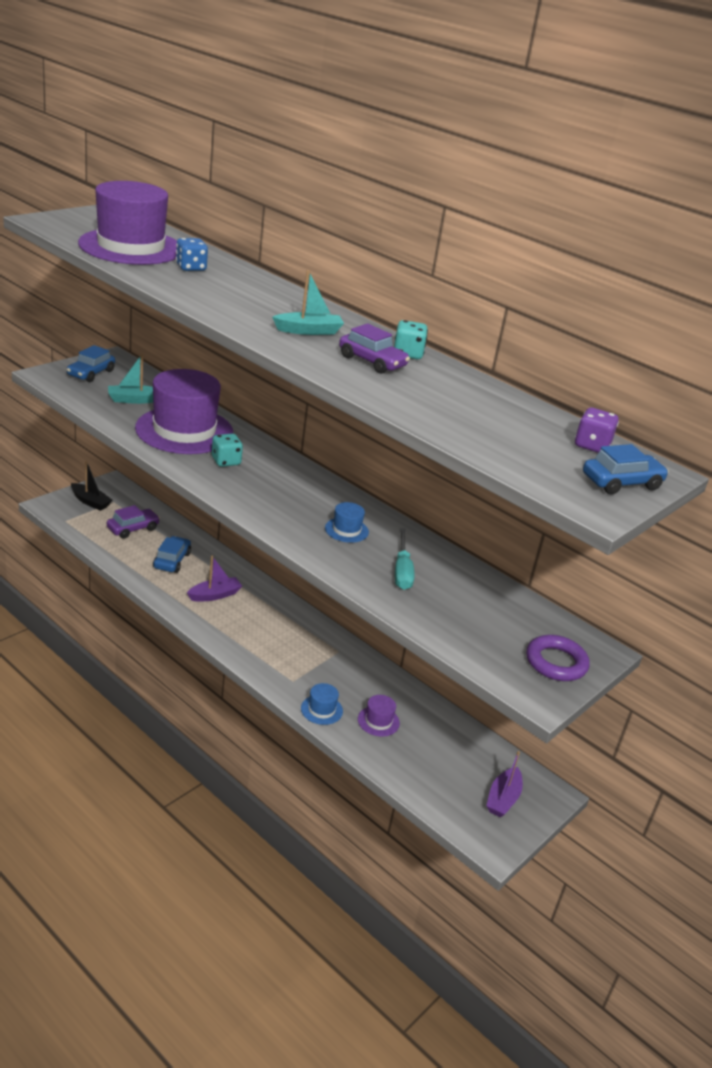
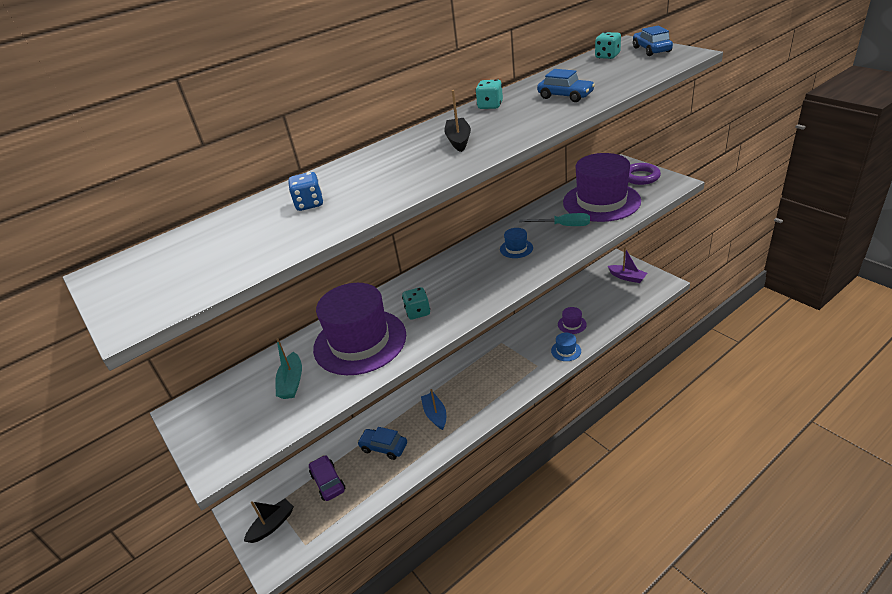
camera: 70 degrees left, 5 degrees up
blue car [67,345,115,382] -> blue car moved to [537,69,595,102]
purple hat [78,181,177,265] -> purple hat moved to [563,153,641,222]
purple boat [187,556,242,602] -> blue boat [421,389,446,430]
turquoise boat [272,270,344,335] -> black boat [444,90,471,152]
purple car [339,323,410,374] -> none
purple dice [575,408,619,453] -> turquoise dice [595,32,621,59]

